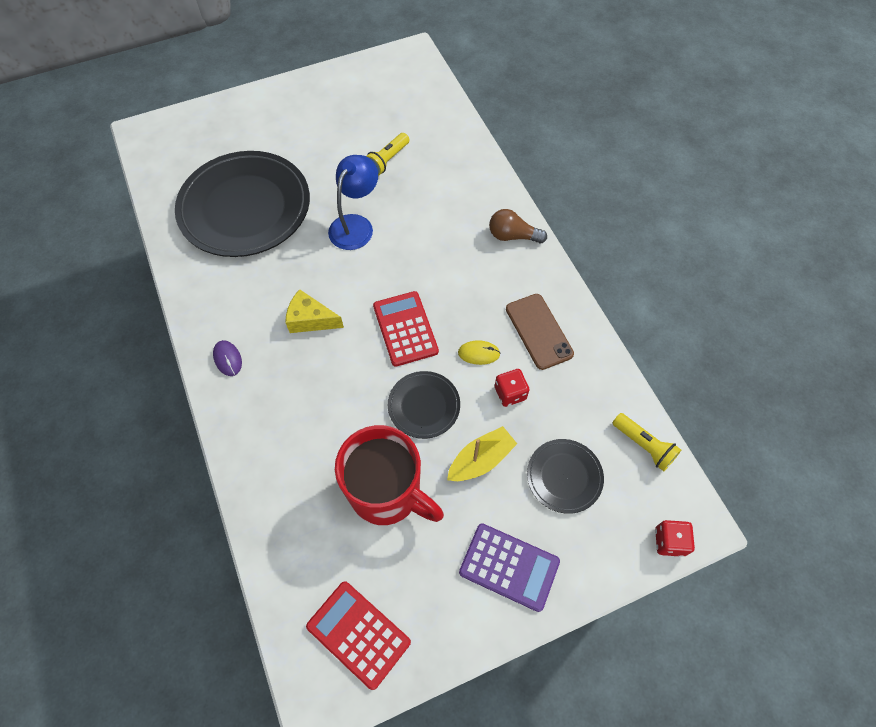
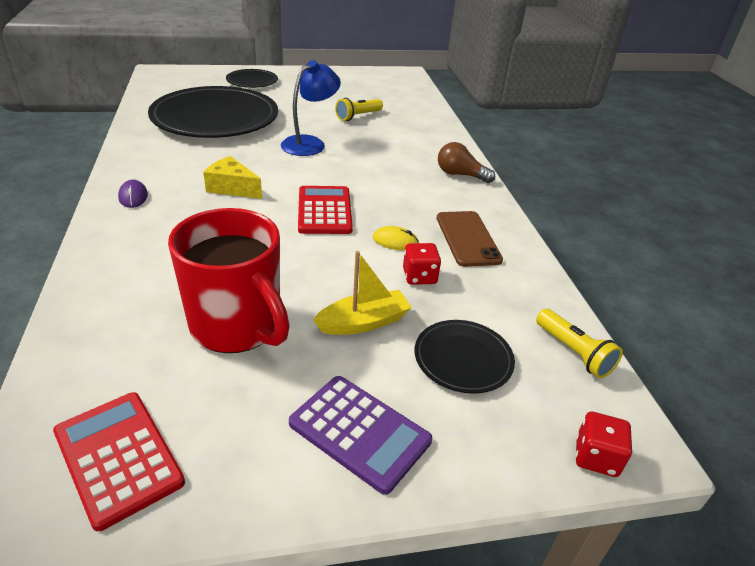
camera: 10 degrees right, 25 degrees down
black plate [388,371,460,439] -> black plate moved to [226,69,278,88]

